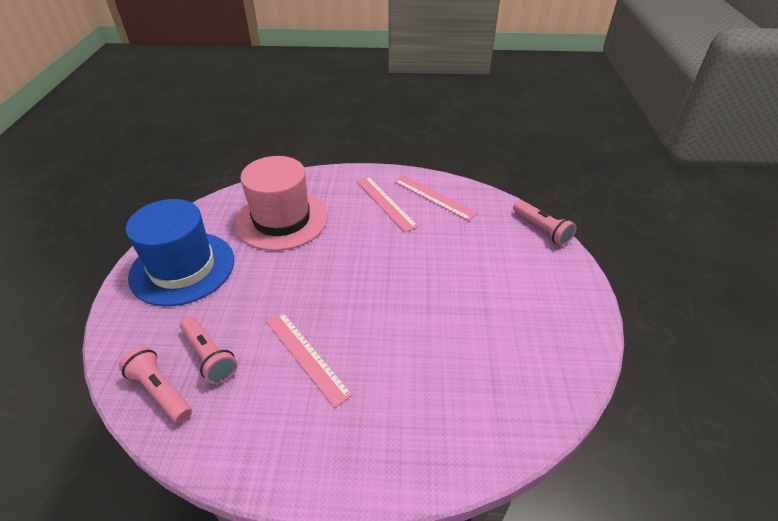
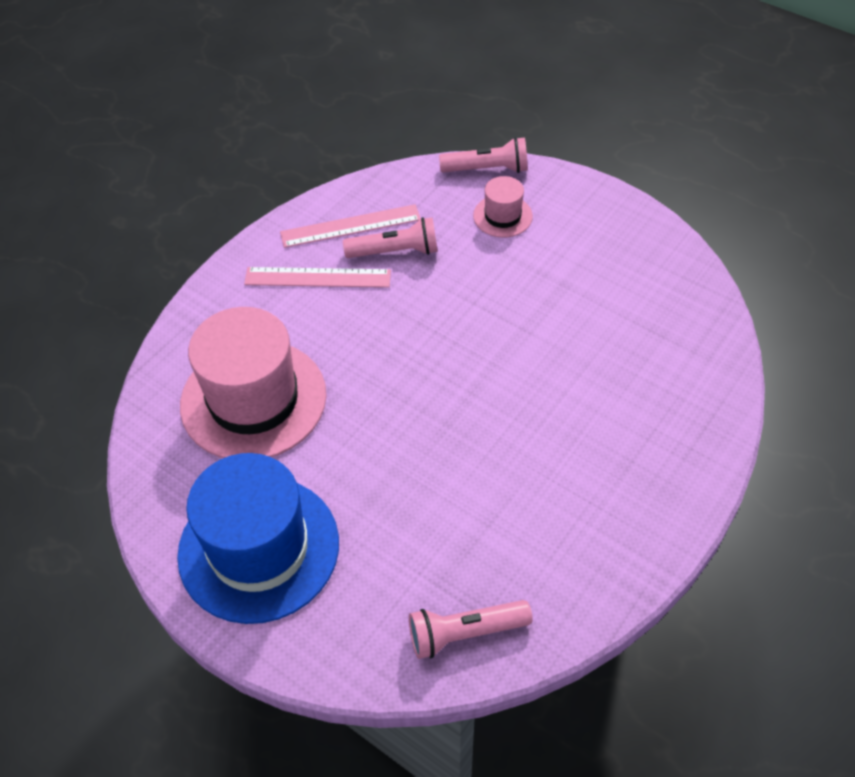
camera: 55 degrees left, 10 degrees up
pink flashlight [180,316,237,384] -> pink flashlight moved to [343,217,438,258]
pink ruler [266,312,353,408] -> none
none -> pink hat [473,176,533,238]

